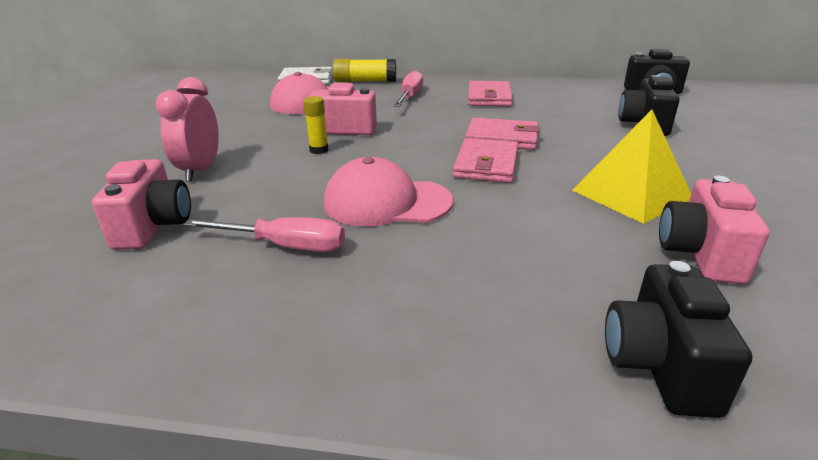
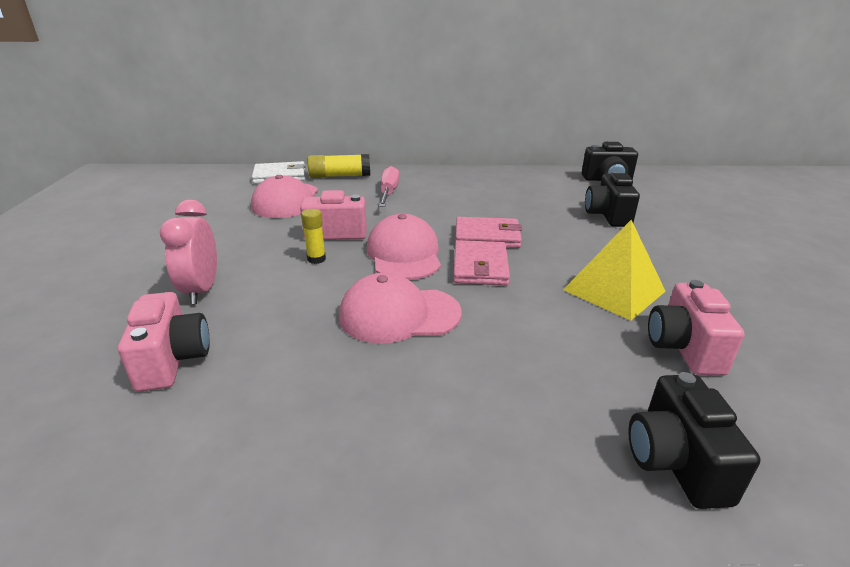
camera: 10 degrees left, 0 degrees up
pink screwdriver [183,217,345,252] -> none
pink wallet [468,81,513,106] -> none
none -> pink cap [366,214,441,280]

